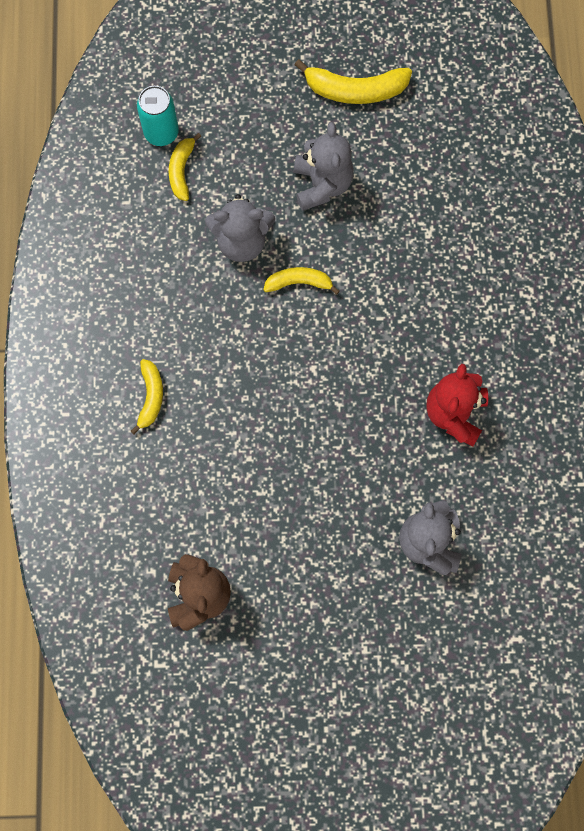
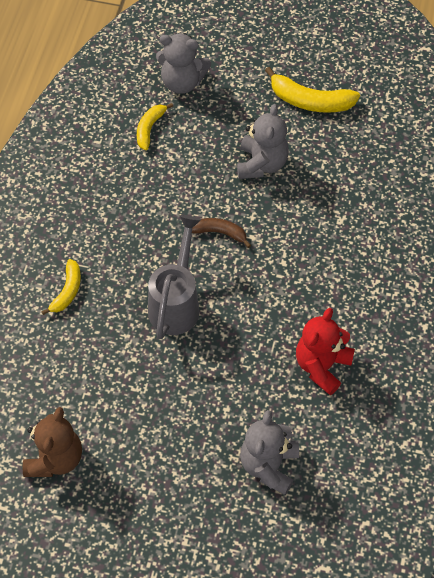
camera: 15 degrees right, 15 degrees down
turquoise can [137,86,179,146] -> none
grey teddy bear [205,194,275,262] -> grey teddy bear moved to [156,33,211,94]
yellow banana [263,267,340,295] -> brown banana [192,218,251,248]
none -> grey watering can [148,215,201,339]

